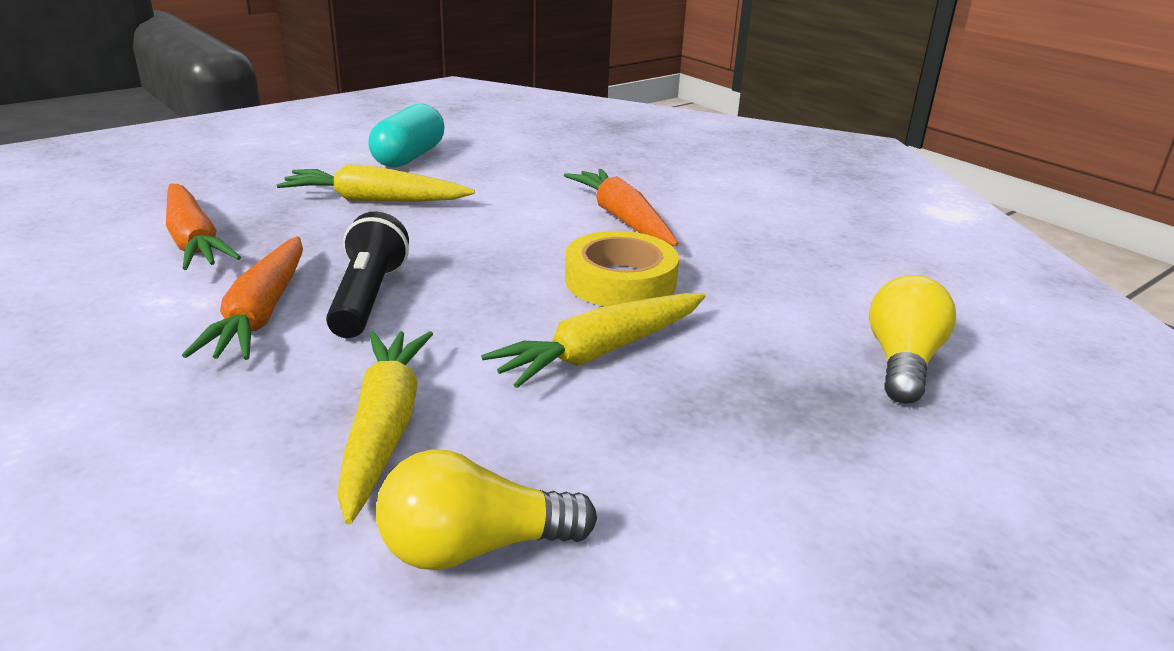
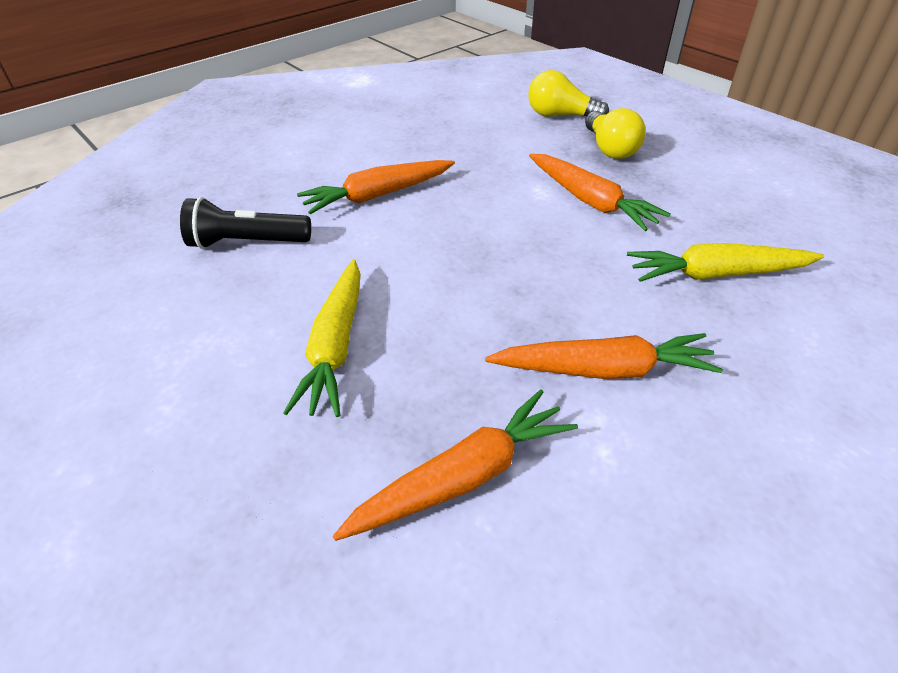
camera: 90 degrees left, 15 degrees up
black flashlight [326,211,409,338] -> black flashlight moved to [180,197,311,249]
turquoise capsule [368,104,444,167] -> none
yellow light bulb [376,449,597,570] -> yellow light bulb moved to [585,108,646,159]
yellow carrot [481,293,706,388] -> orange carrot [529,154,670,231]
yellow tape [565,231,679,306] -> none

